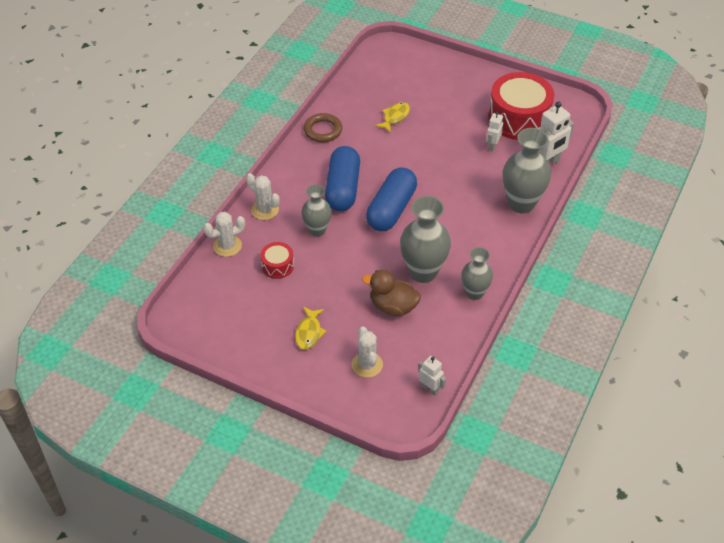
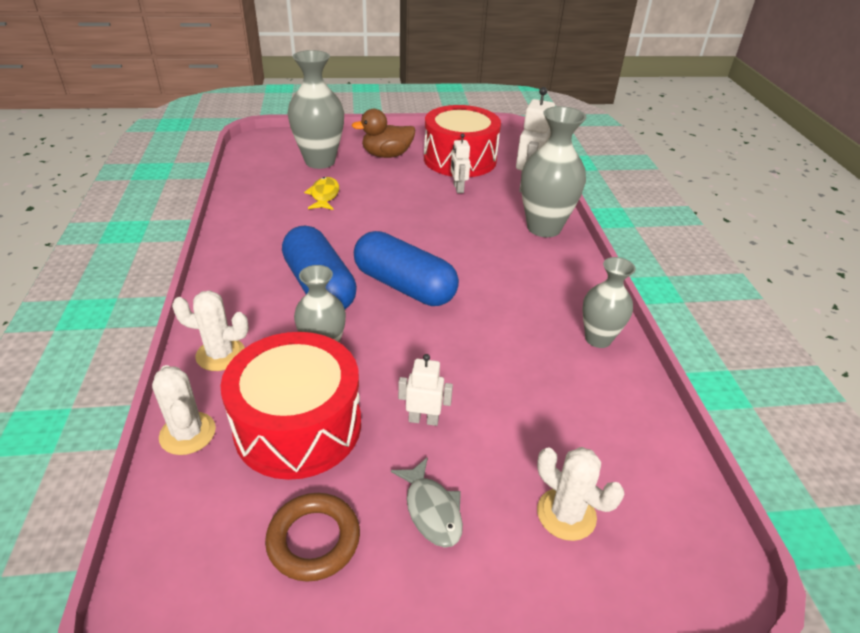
camera: 35 degrees left, 10 degrees down
white cactus [203,212,245,257] -> white cactus turned 60 degrees counterclockwise [152,365,216,455]
red drum [260,242,294,279] -> red drum [220,332,361,480], size x2.13
yellow fish [295,307,326,350] -> grey fish [391,457,463,548]
brown ring [304,113,342,142] -> brown ring moved to [265,493,360,582]
brown duck [362,270,421,316] -> brown duck moved to [352,109,415,158]
blue capsule [366,167,417,231] -> blue capsule turned 45 degrees counterclockwise [354,231,459,306]
grey vase [400,196,451,283] -> grey vase moved to [288,50,344,169]
white robot [418,356,446,396] -> white robot moved to [398,354,453,426]

